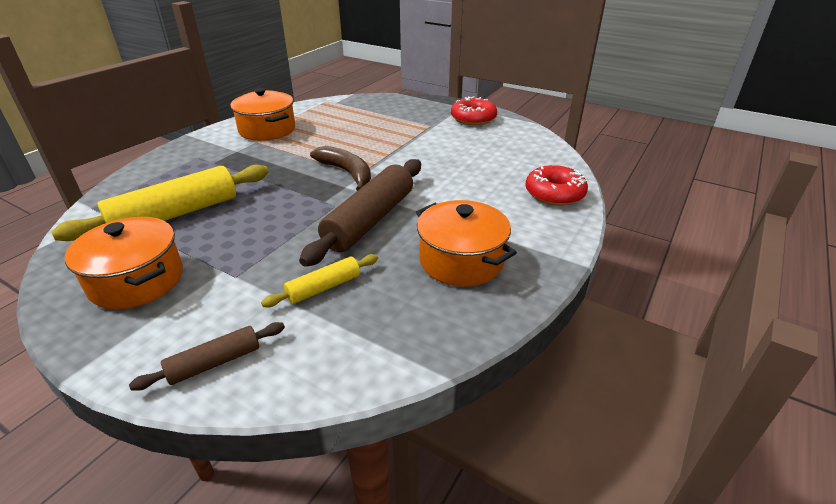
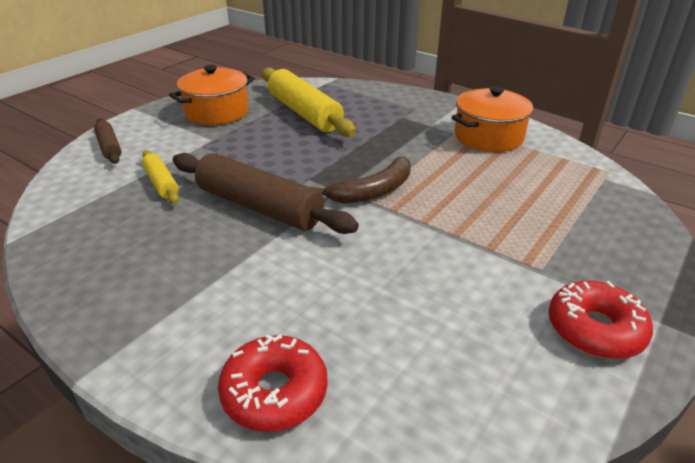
camera: 95 degrees right, 0 degrees up
orange pot [416,200,517,287] -> none

